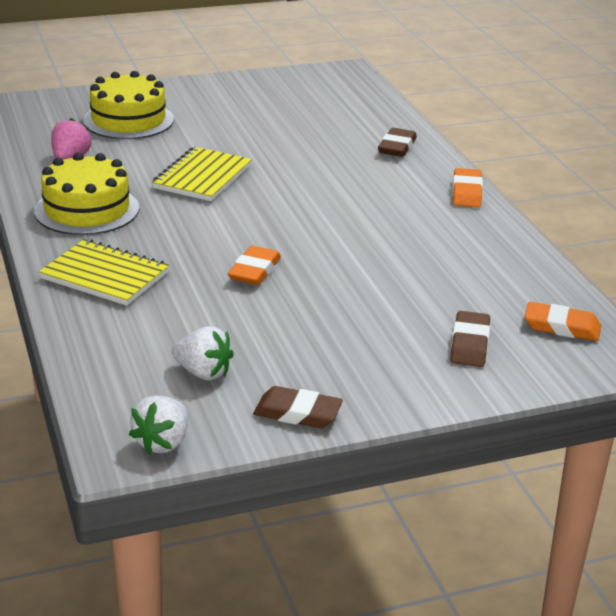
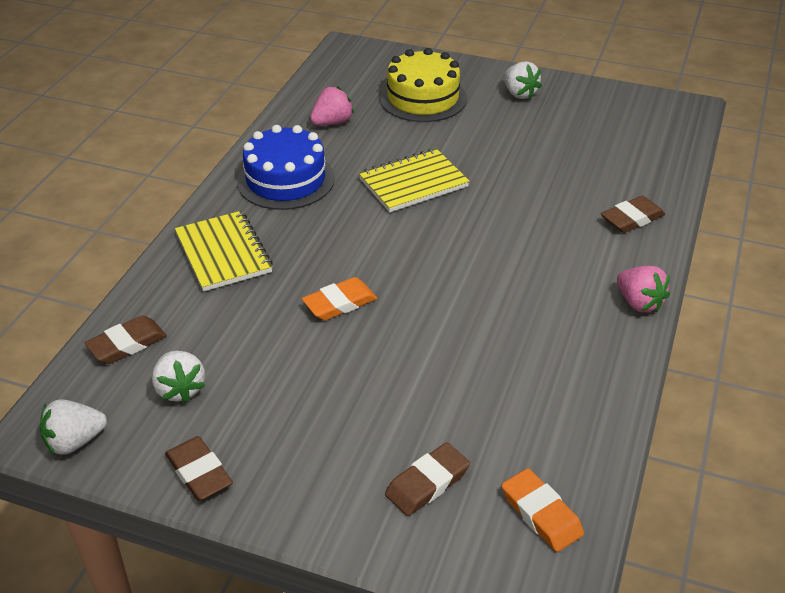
camera: 40 degrees right, 10 degrees up
yellow cake [34,153,139,235] -> blue cake [237,125,335,210]
orange eraser [452,168,483,208] -> pink strawberry [617,266,670,312]
none -> brown eraser [85,315,167,364]
none -> white strawberry [504,61,542,99]

